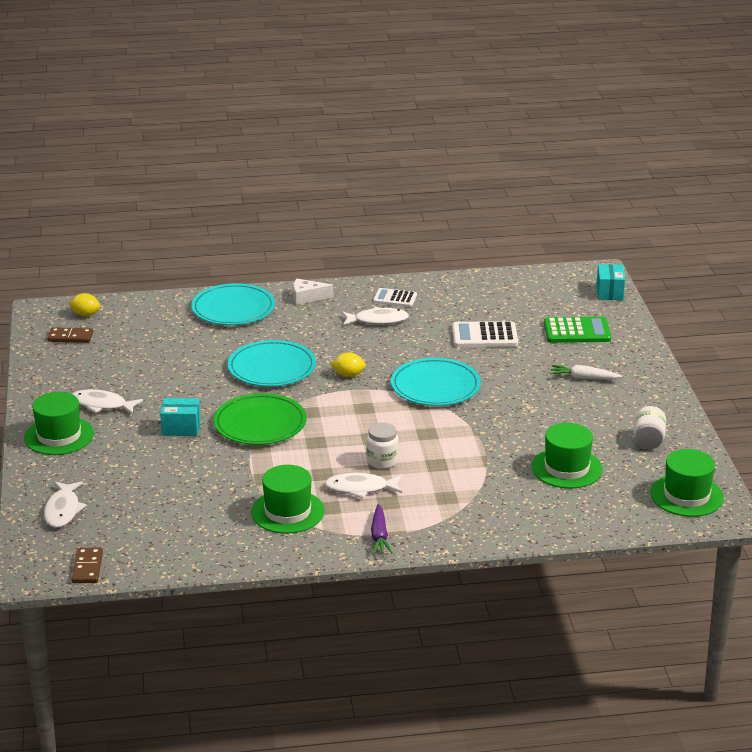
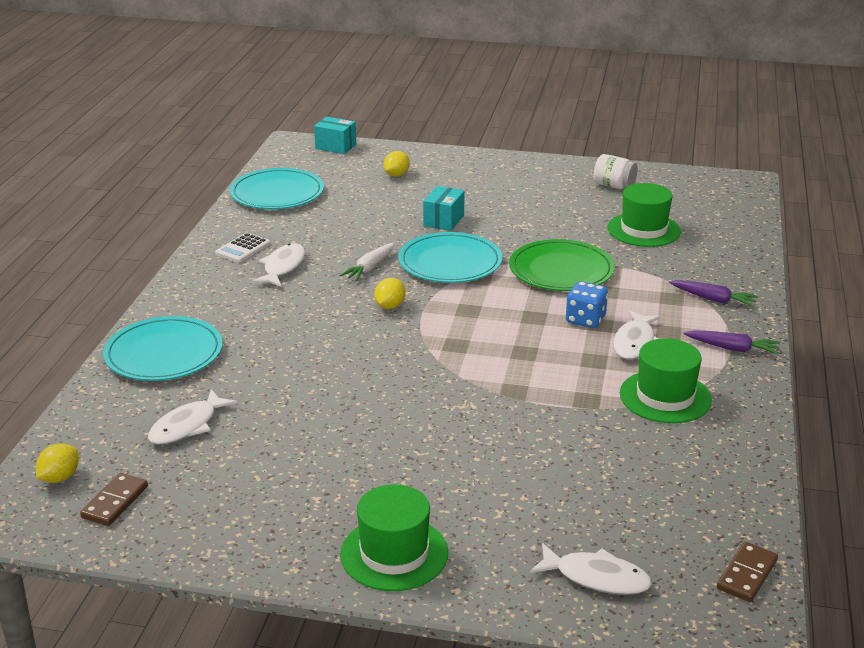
camera: 70 degrees left, 0 degrees up
brown domino [72,547,103,583] -> brown domino turned 75 degrees counterclockwise [717,542,778,602]
white fish [73,389,143,415] -> white fish moved to [148,389,238,445]
turquoise box [160,398,201,436] -> turquoise box moved to [423,186,465,231]
green plate [213,393,307,445] -> green plate moved to [509,239,615,291]
turquoise plate [227,340,316,387] -> turquoise plate moved to [230,168,324,209]
white cheese [293,279,333,305] -> none
white jar [366,422,399,469] -> blue dice [566,281,608,328]
white calculator [452,321,518,347] -> none
green calculator [544,317,611,343] -> yellow lemon [383,151,410,177]
white carrot [550,365,623,379] -> white carrot moved to [340,243,395,281]
green hat [650,449,724,517] -> none
none -> purple carrot [669,280,758,307]

